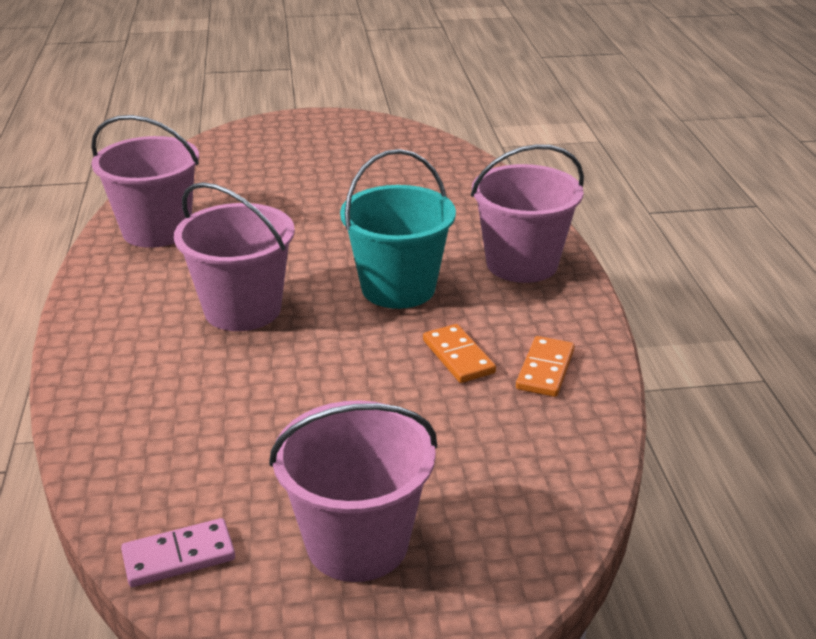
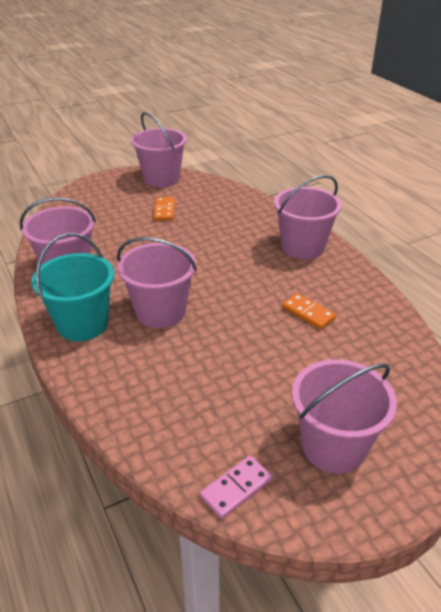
camera: 20 degrees left, 5 degrees up
turquoise bucket [340,149,456,309] -> turquoise bucket moved to [32,233,114,341]
orange domino [516,336,575,397] -> orange domino moved to [153,197,175,220]
none -> pink bucket [131,112,187,187]

